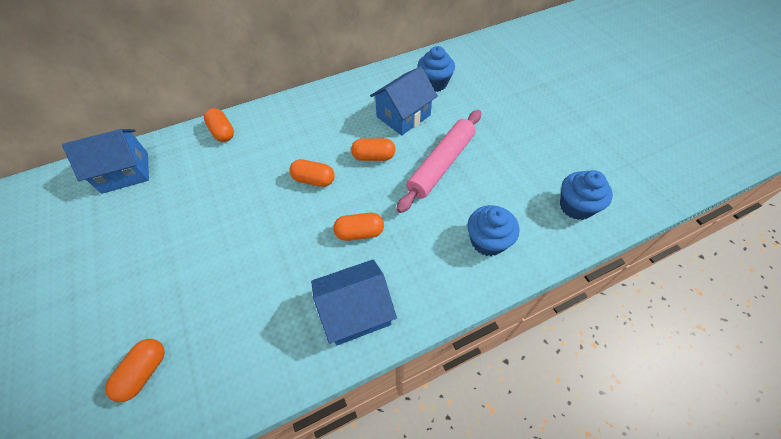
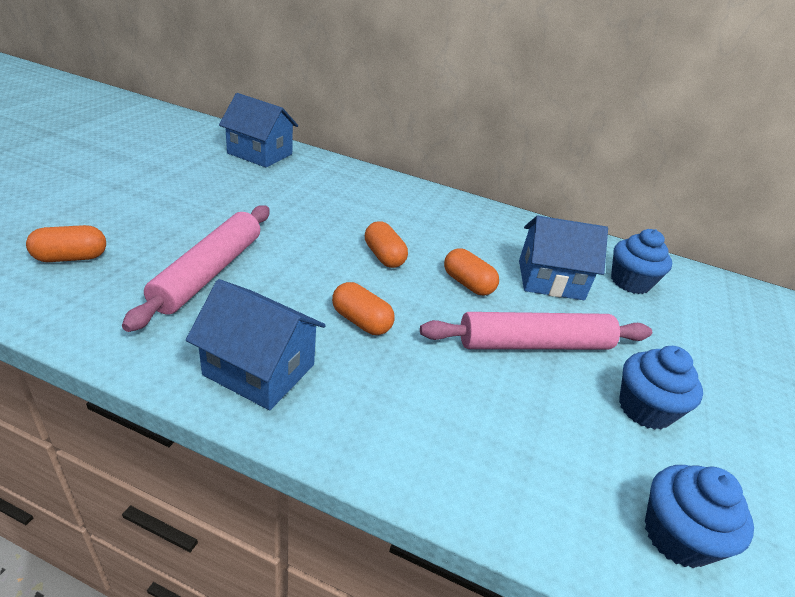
camera: 40 degrees right, 20 degrees down
orange capsule [204,108,234,142] -> none
blue cupcake [467,205,519,256] -> blue cupcake moved to [619,346,703,430]
none -> pink rolling pin [122,205,270,332]

